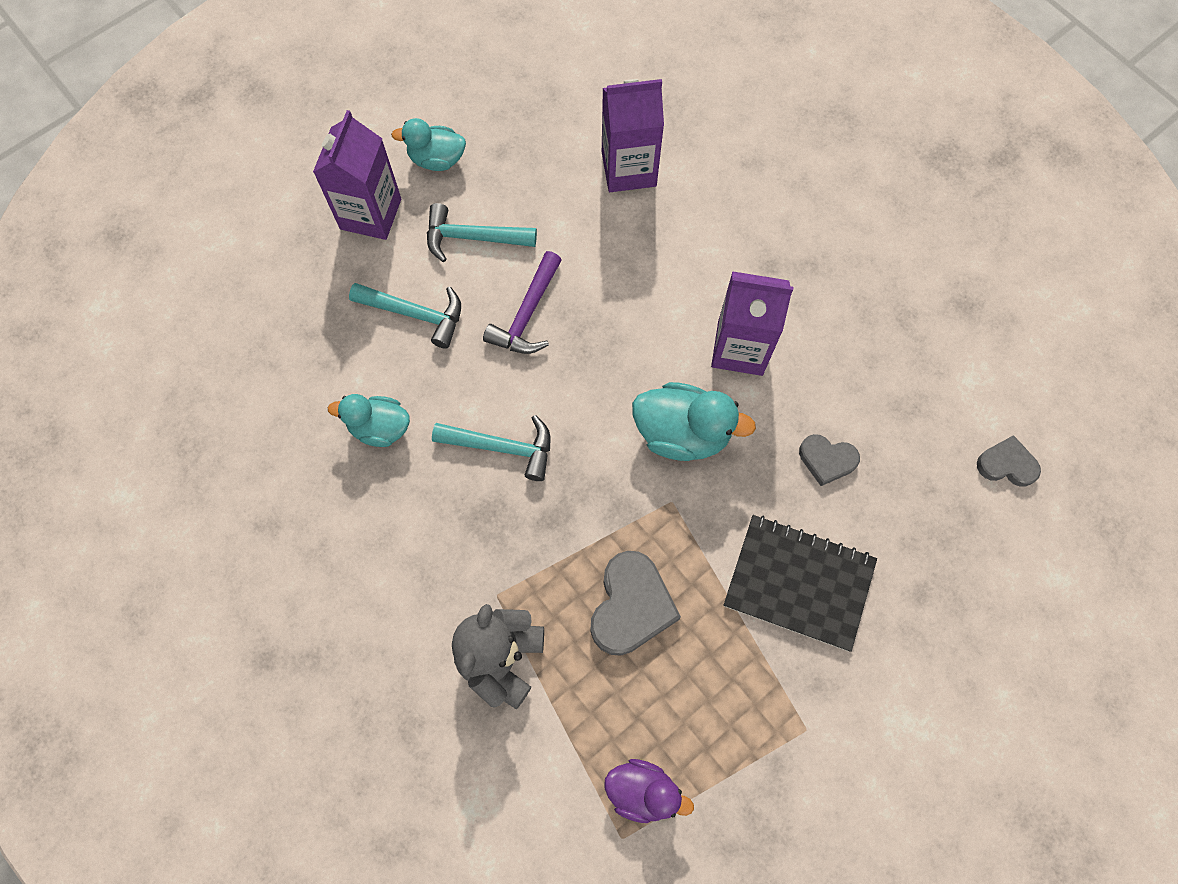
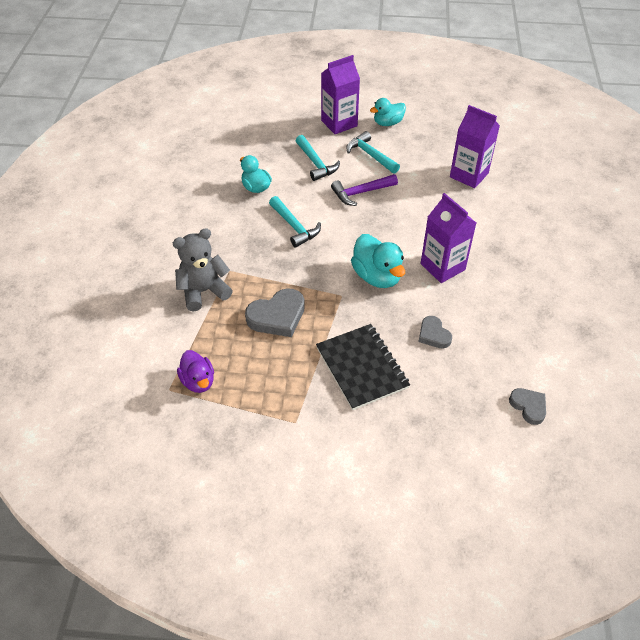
camera: 45 degrees right, 20 degrees down
turquoise duck [391,118,466,171] -> turquoise duck turned 75 degrees counterclockwise [370,98,406,126]

